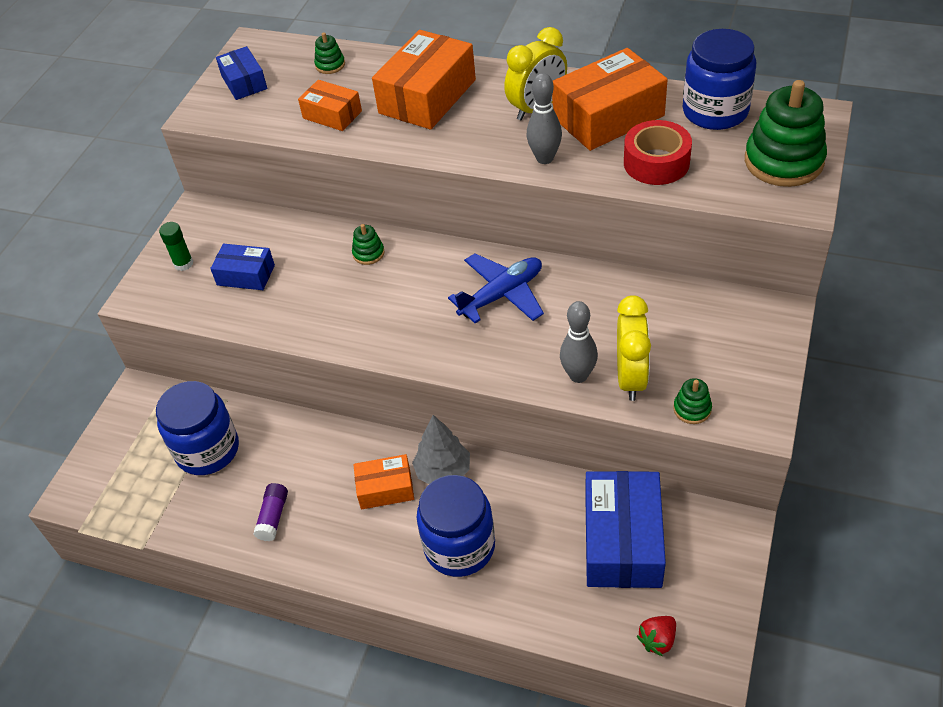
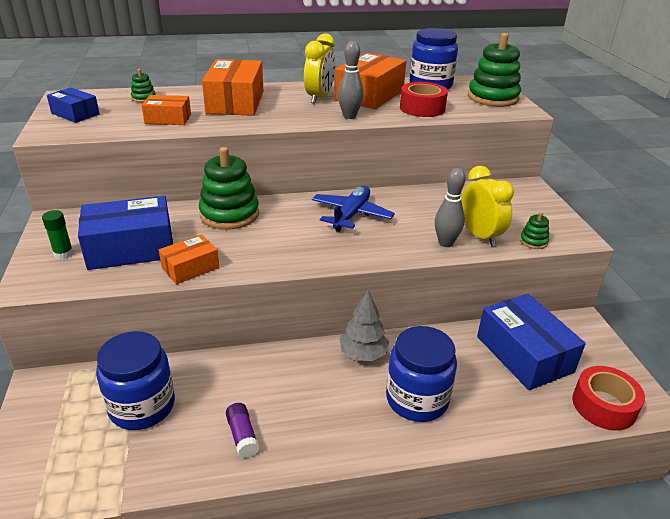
camera: 35 degrees left, 15 degrees down
blue box [210,244,275,290] -> blue box [78,196,173,270], size x1.80
green stacking toy [352,224,385,265] -> green stacking toy [199,147,259,230], size x2.22
orange box [353,454,414,509] -> orange box moved to [159,234,219,284]
red strawberry [637,616,676,656] -> red tape [572,366,645,430]

